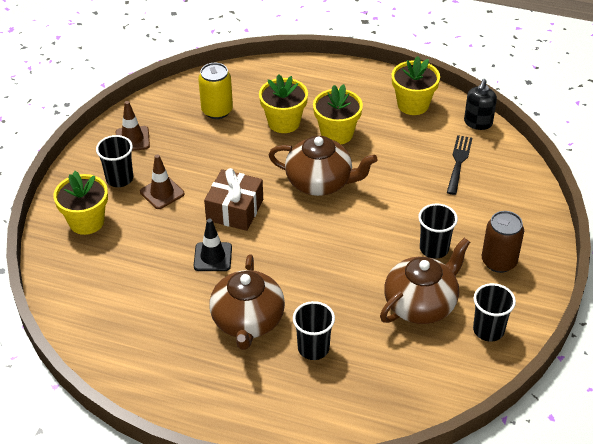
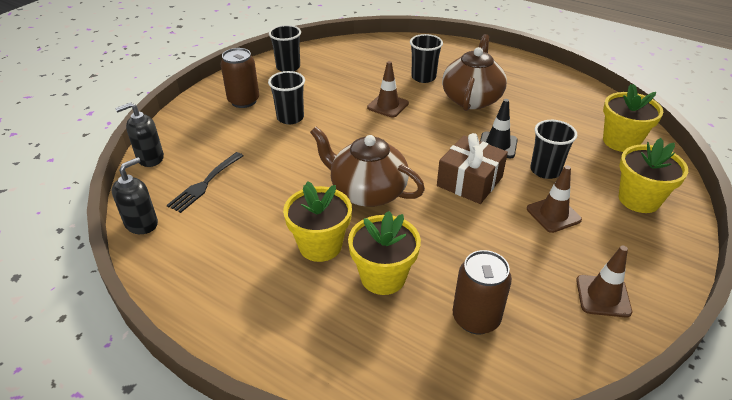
camera: 165 degrees left, 5 degrees down
black cup [96,135,133,187] -> black cup moved to [530,120,577,179]
yellow can [198,63,233,119] -> brown can [453,250,512,334]
brown teapot [380,238,470,324] -> none
yellow flower pot [392,56,440,115] -> yellow flower pot moved to [603,84,663,152]
none -> black soap dispenser [115,102,164,167]
none -> brown traffic cone [367,61,409,118]

